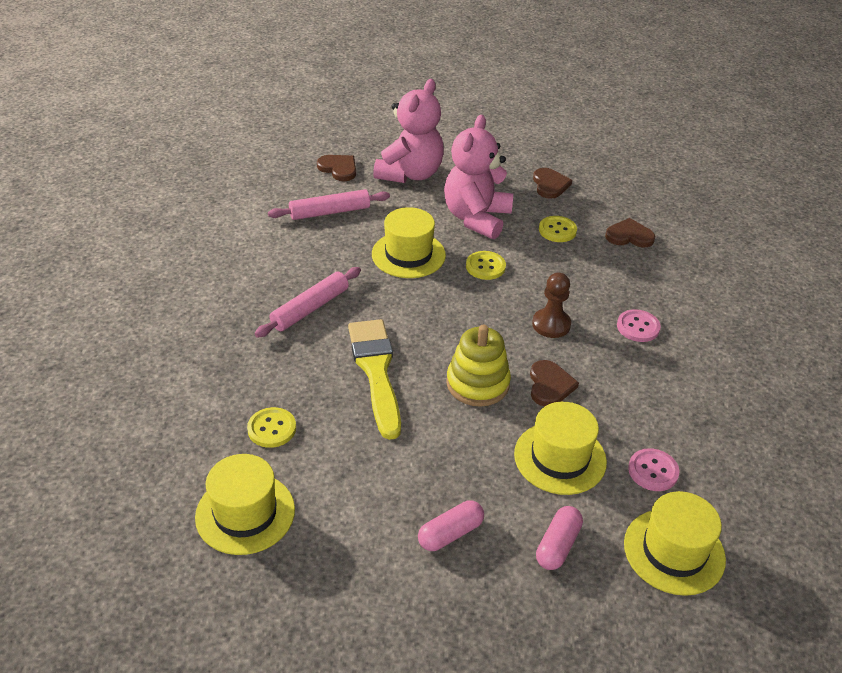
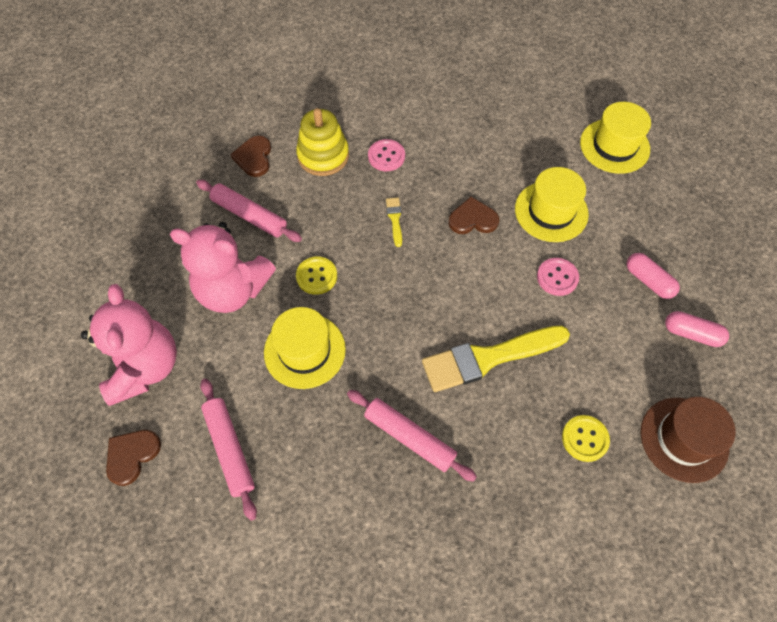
camera: 95 degrees left, 20 degrees up
yellow hat [195,454,295,555] -> brown hat [641,397,735,483]
pink teddy bear [373,79,444,183] -> pink teddy bear turned 60 degrees clockwise [81,284,177,406]
yellow stacking toy [446,325,511,407] -> yellow stacking toy moved to [296,108,349,176]
brown pawn [532,273,571,338] -> yellow brush [386,197,402,247]
brown heart [533,168,572,199] -> none
pink capsule [536,506,583,570] -> pink capsule moved to [665,311,729,347]
yellow button [539,216,577,242] -> pink rolling pin [196,180,302,242]
pink button [628,448,679,491] -> pink button moved to [537,258,579,296]

